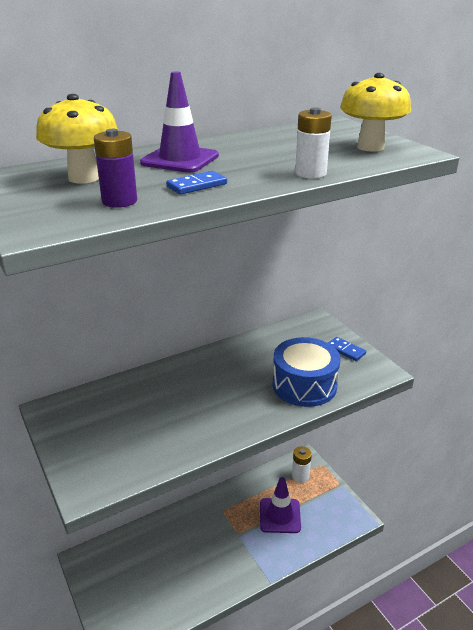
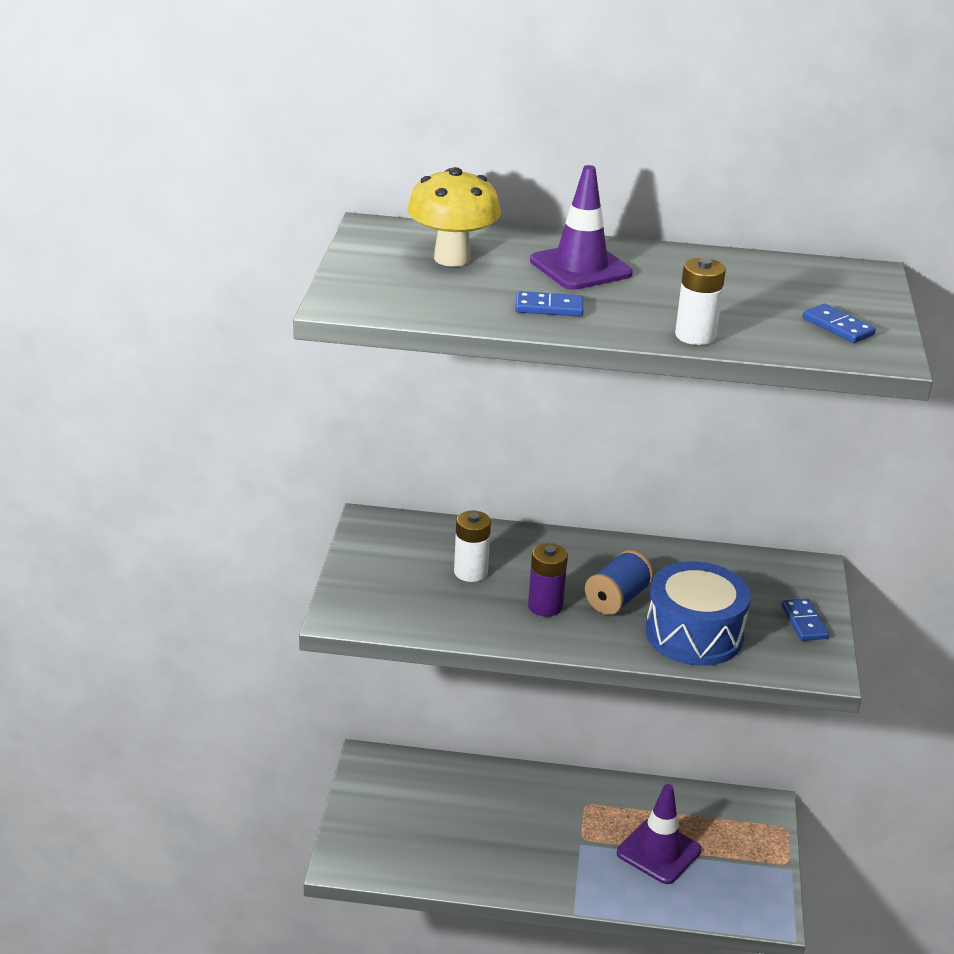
camera: 35 degrees right, 0 degrees up
purple battery [94,129,137,208] -> purple battery moved to [528,543,568,617]
white battery [292,446,312,483] -> white battery moved to [454,511,491,582]
yellow mushroom [340,73,411,152] -> blue domino [803,304,876,343]
none -> blue spool [585,550,654,615]

